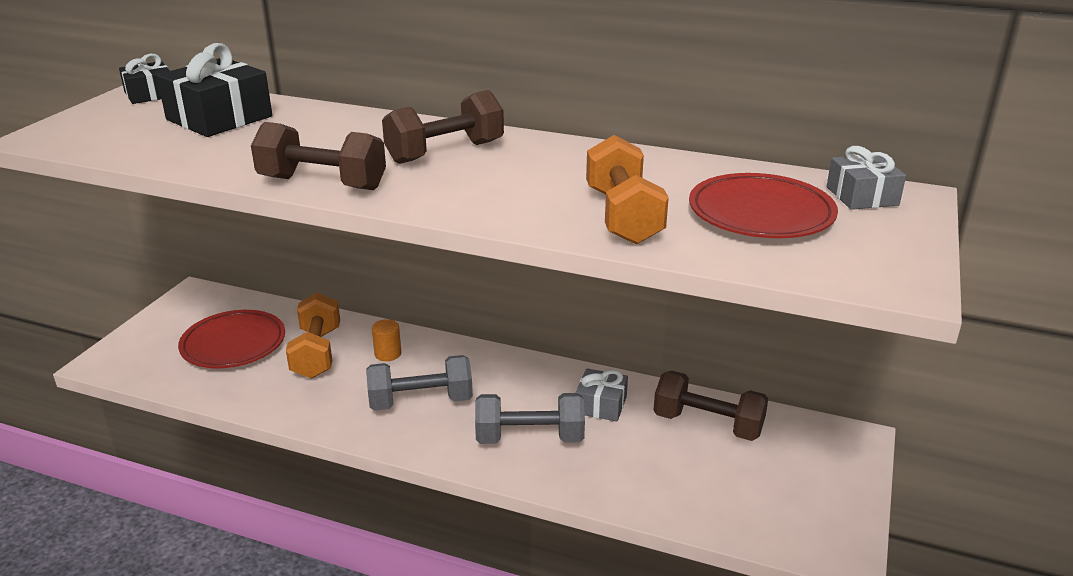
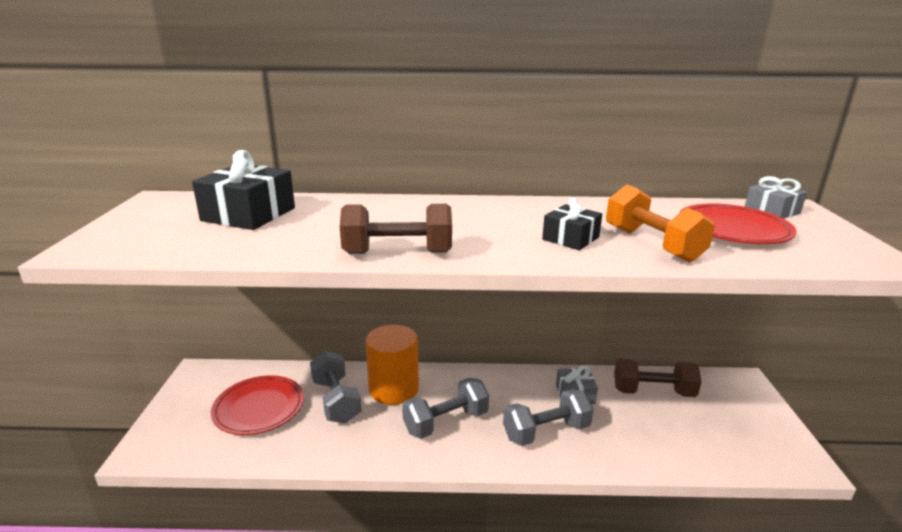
camera: 20 degrees left, 5 degrees down
black gift [119,54,170,104] -> black gift moved to [542,197,602,250]
orange dumbbell [286,293,340,379] -> grey dumbbell [310,351,361,423]
orange cylinder [372,319,401,361] -> orange cylinder [366,325,419,405], size x2.30
brown dumbbell [382,90,504,164] -> none

